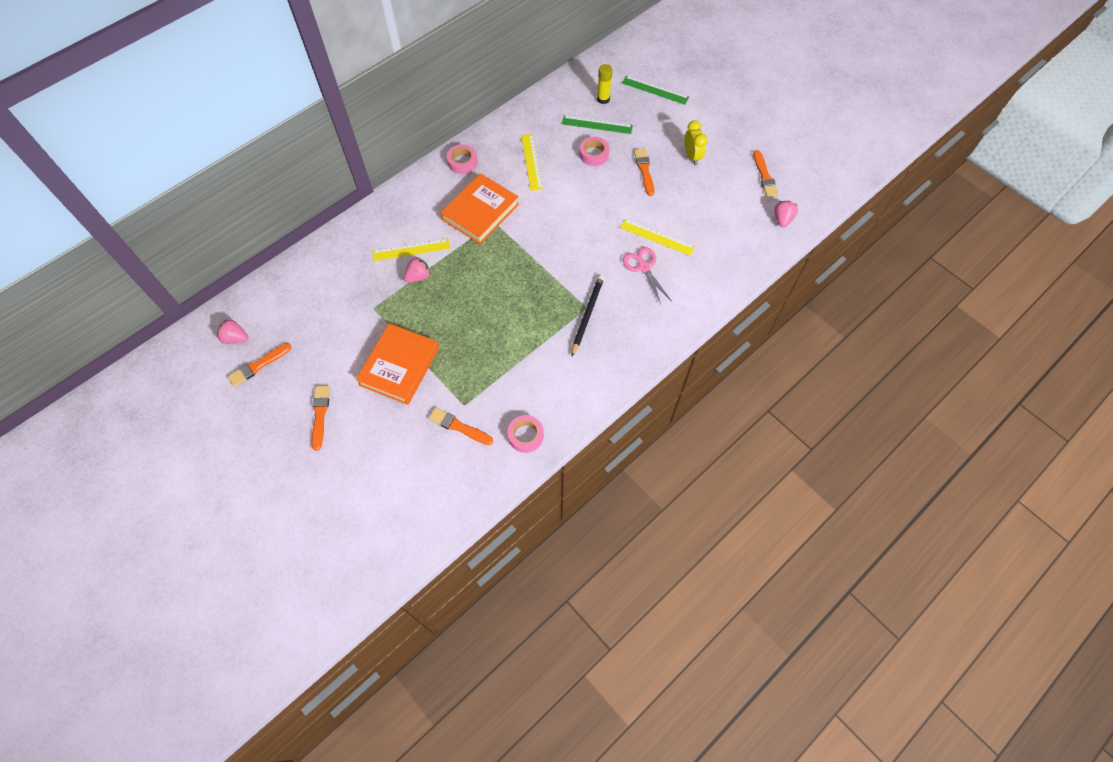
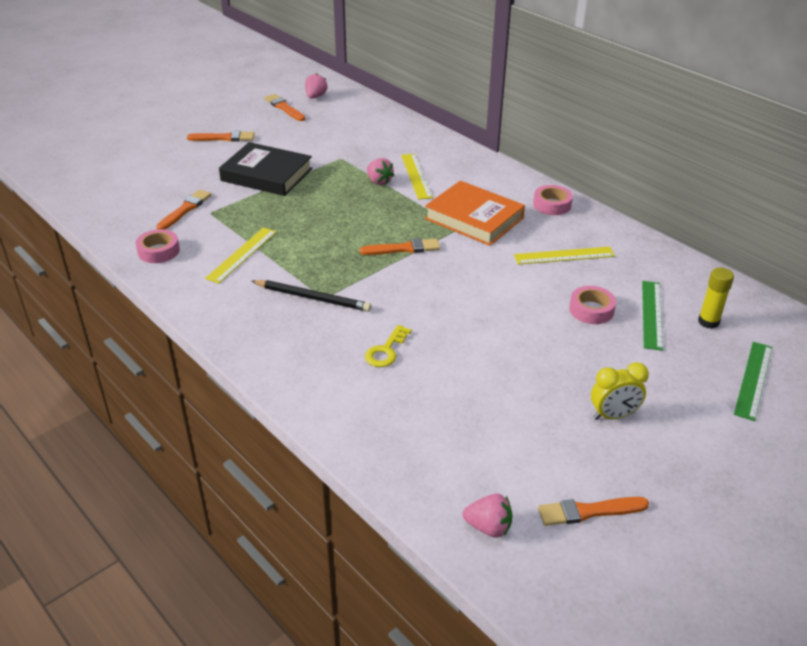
camera: 90 degrees right, 25 degrees down
orange book [356,323,439,405] -> black book [219,142,313,196]
yellow ruler [620,219,695,256] -> yellow ruler moved to [205,227,277,284]
pink scissors [623,247,671,304] -> yellow key [365,325,412,367]
orange brush [634,148,654,196] -> orange brush moved to [360,238,440,255]

